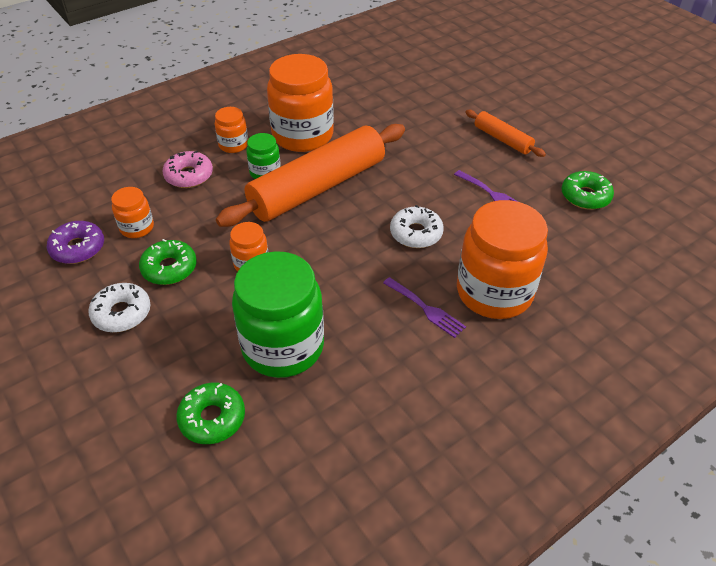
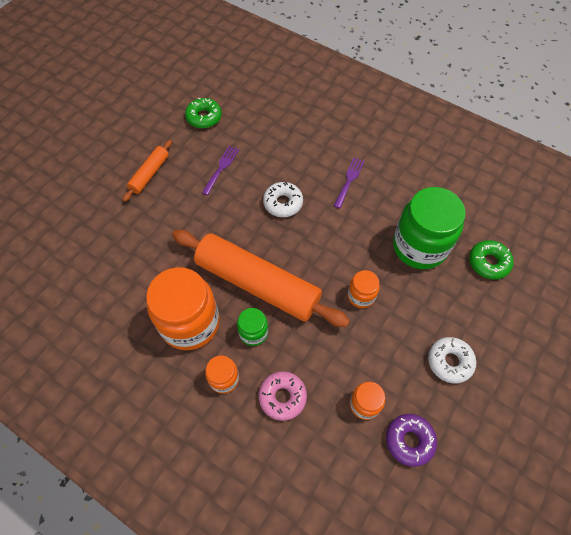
camera: 110 degrees left, 15 degrees up
green donut [139,239,197,285] -> none
orange jar [457,200,548,319] -> none

